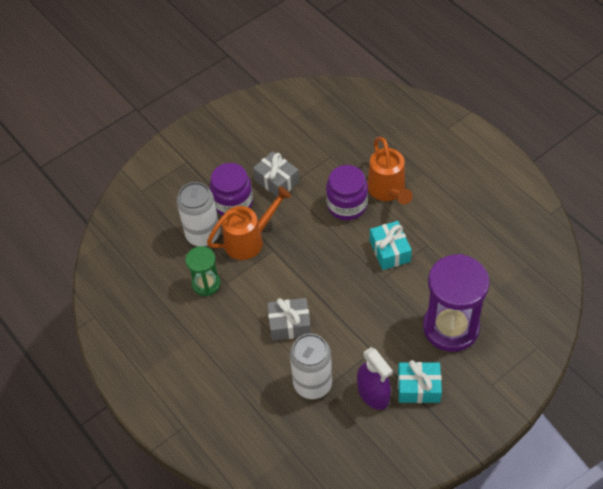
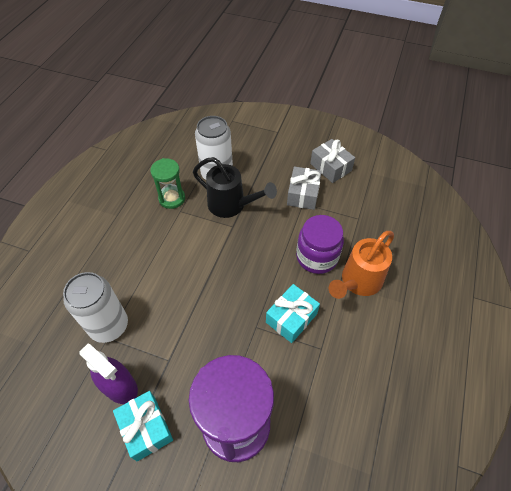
camera: 55 degrees right, 0 degrees up
orange watering can [207,186,291,260] -> black watering can [193,157,277,218]
purple jar [210,163,253,216] -> none
grey gift [267,298,311,341] -> grey gift moved to [310,139,355,183]
purple spray bottle [357,347,393,410] -> purple spray bottle turned 75 degrees counterclockwise [80,343,138,404]

